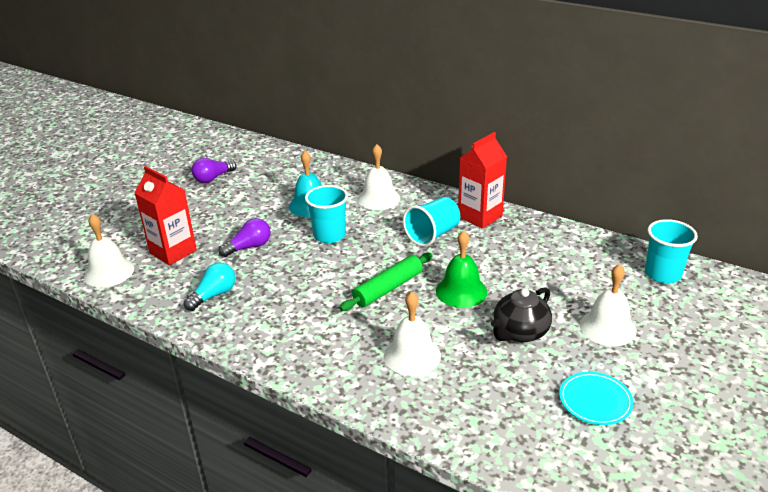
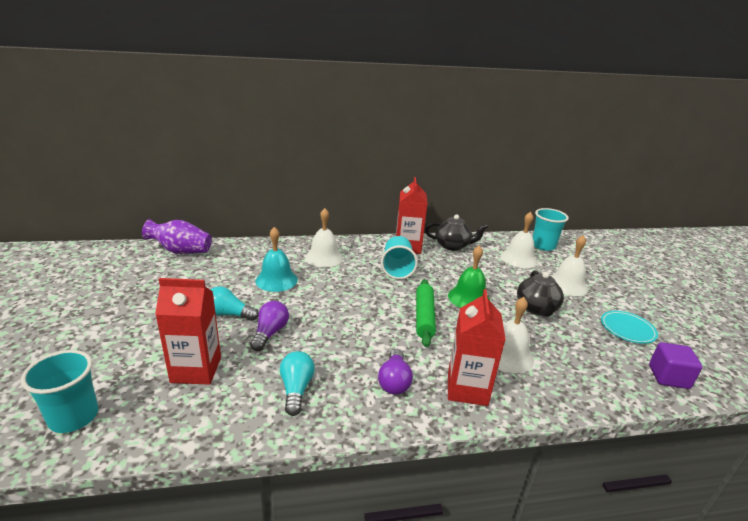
camera: 45 degrees left, 5 degrees down
white bell [84,214,134,287] -> white bell moved to [501,212,537,268]
purple light bulb [191,158,236,183] -> purple light bulb moved to [378,349,413,395]
turquoise cup [305,185,348,243] -> turquoise cup moved to [21,350,98,433]
none -> purple vase [142,219,212,254]
none -> turquoise light bulb [210,286,259,321]
none -> black teapot [425,214,488,251]
none -> red carton [448,289,506,406]
none -> purple cube [649,342,703,389]

